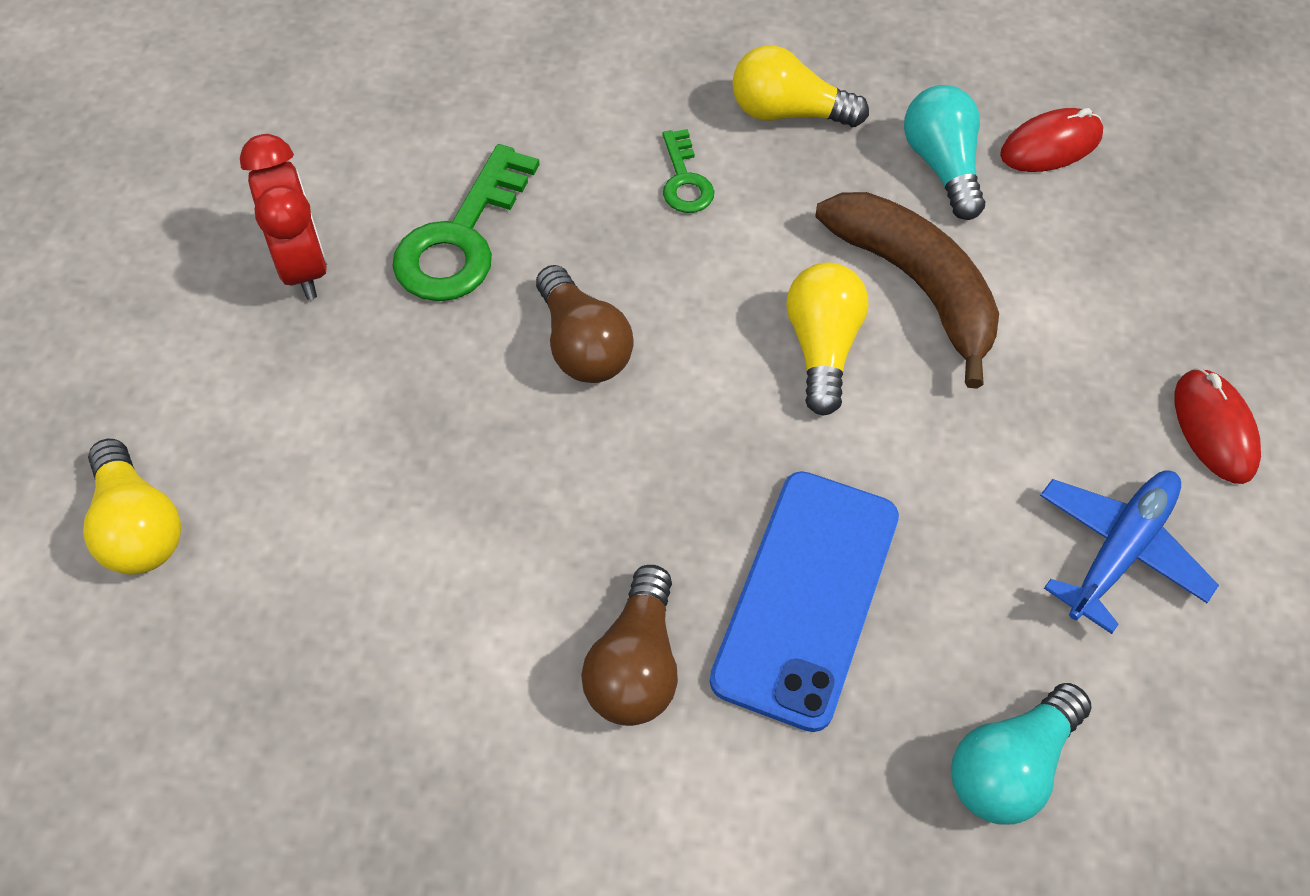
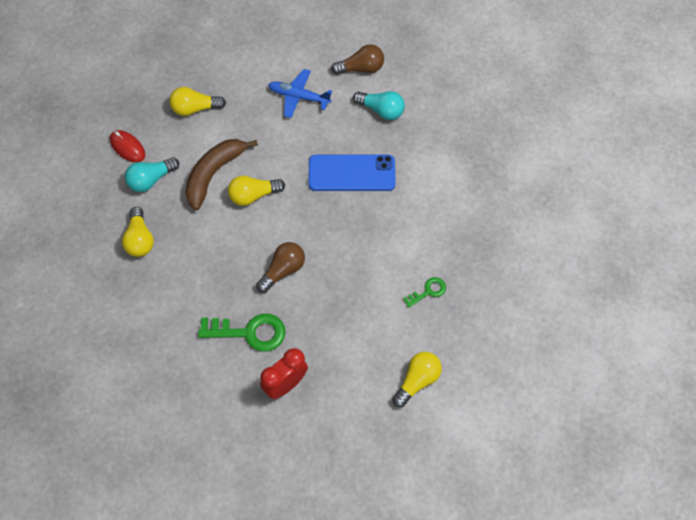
camera: 110 degrees left, 5 degrees up
brown light bulb [581,565,678,726] -> brown light bulb moved to [331,44,384,75]
green key [662,129,714,213] -> green key moved to [403,277,446,308]
red mouse [1174,368,1261,484] -> none
none -> yellow light bulb [170,87,226,116]

